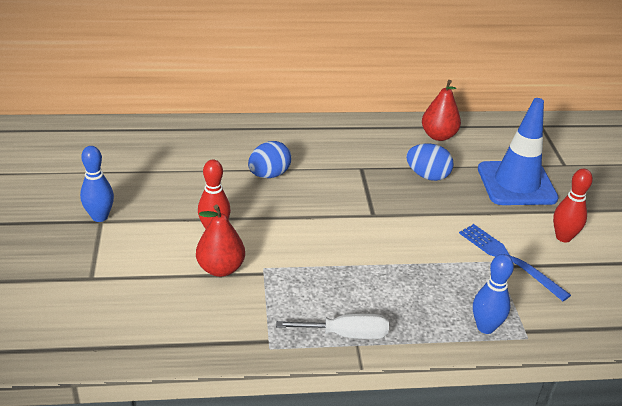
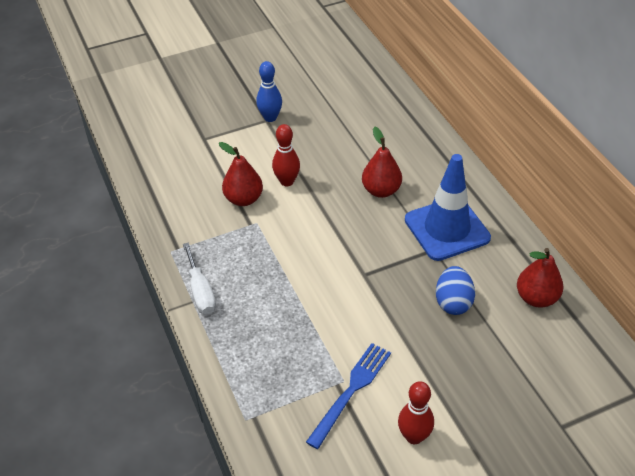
camera: 75 degrees right, 10 degrees up
blue egg [248,141,291,178] -> red pear [362,127,402,198]
blue bowling pin [473,254,514,334] -> none
blue traffic cone [478,98,559,205] -> blue traffic cone moved to [405,154,491,261]

